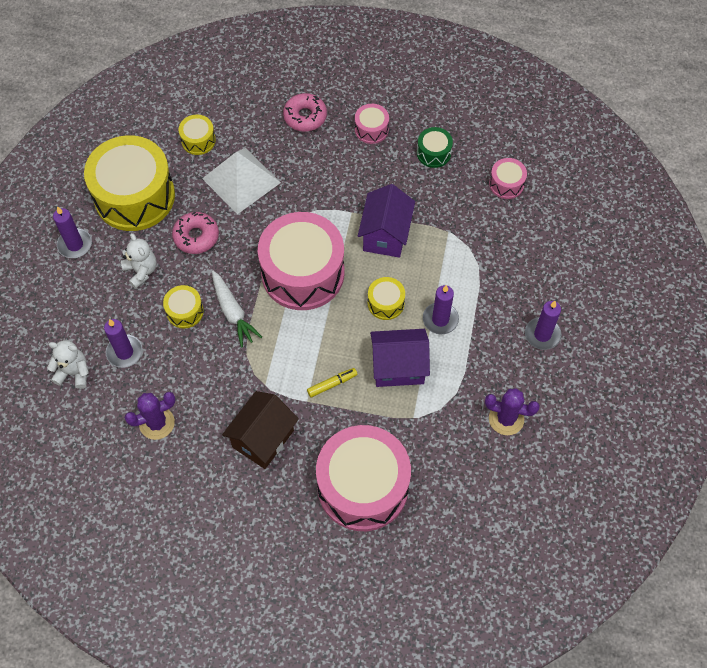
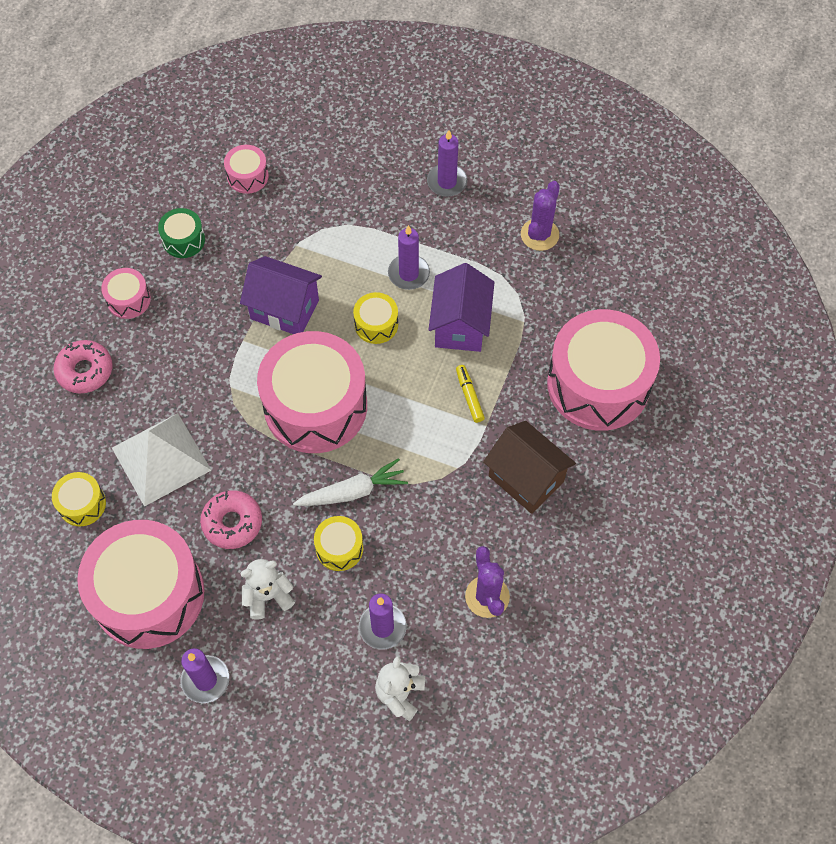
camera: 80 degrees left, 0 degrees up
yellow drum [84,135,175,231] -> pink drum [77,520,204,649]

